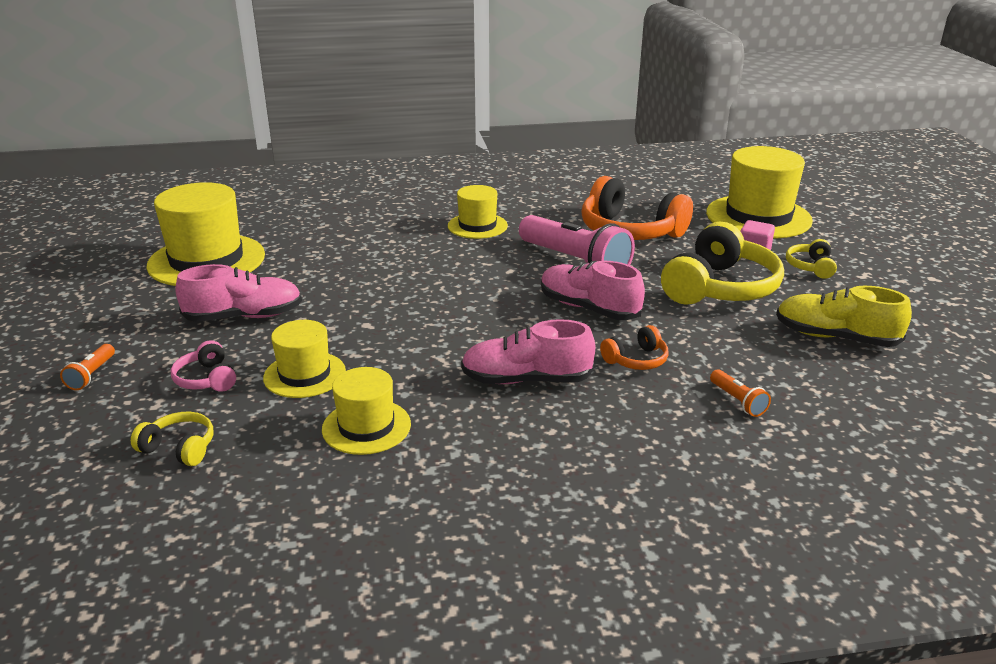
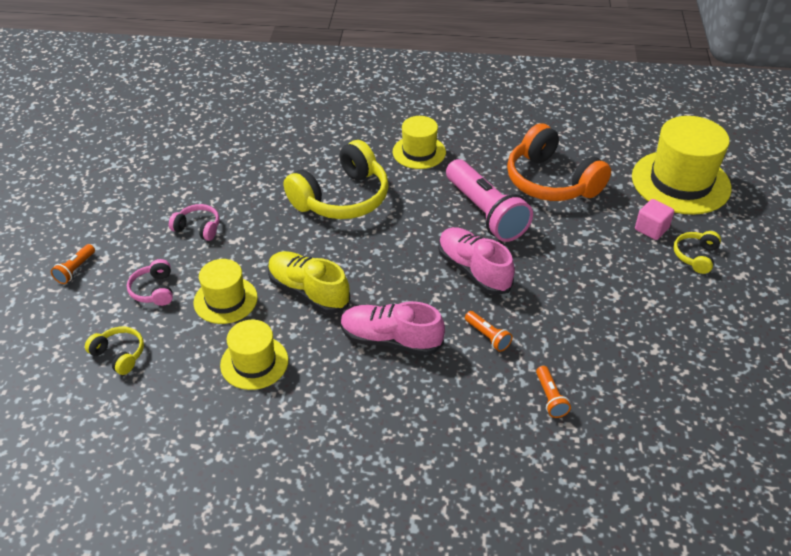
camera: 15 degrees right, 15 degrees up
yellow hat [147,182,265,286] -> none
pink shoe [176,264,302,322] -> pink headphones [169,204,219,241]
orange headphones [600,325,669,370] -> orange flashlight [465,311,512,352]
yellow headphones [661,222,784,305] -> yellow headphones moved to [284,140,389,219]
yellow shoe [776,286,912,347] -> yellow shoe moved to [268,251,350,314]

